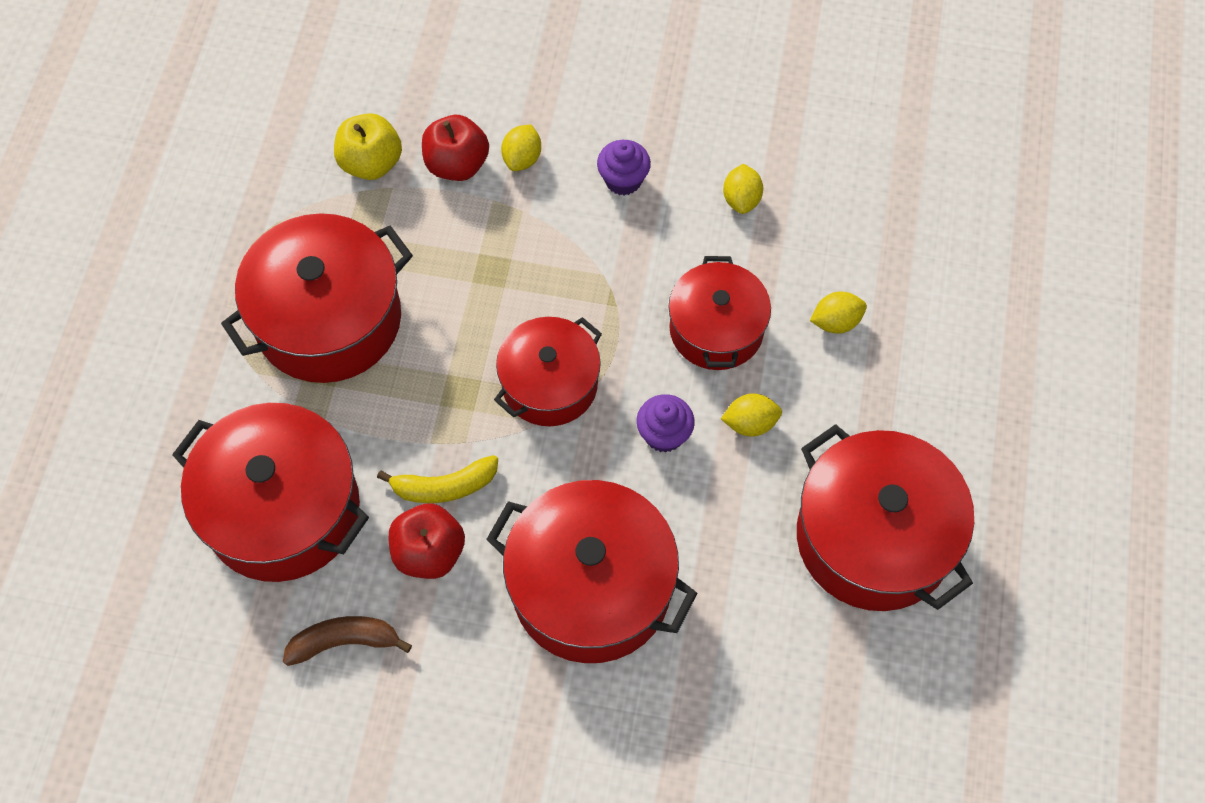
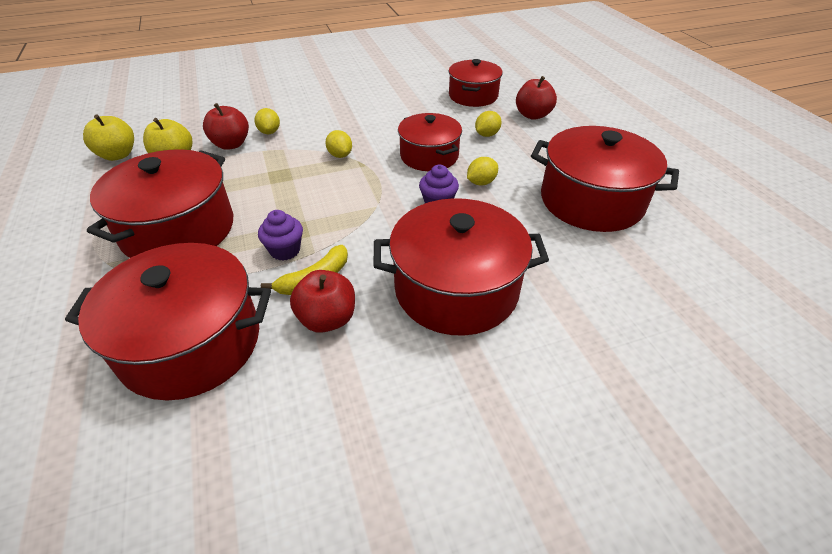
camera: 30 degrees left, 20 degrees down
brown banana [283,616,412,666] -> none
red pot [494,317,602,426] -> red pot moved to [448,59,503,107]
purple cupcake [597,140,651,195] -> purple cupcake moved to [258,210,303,261]
yellow lemon [723,164,763,214] -> yellow lemon moved to [325,130,352,158]
none -> yellow apple [83,115,134,161]
none -> red apple [516,76,557,120]

